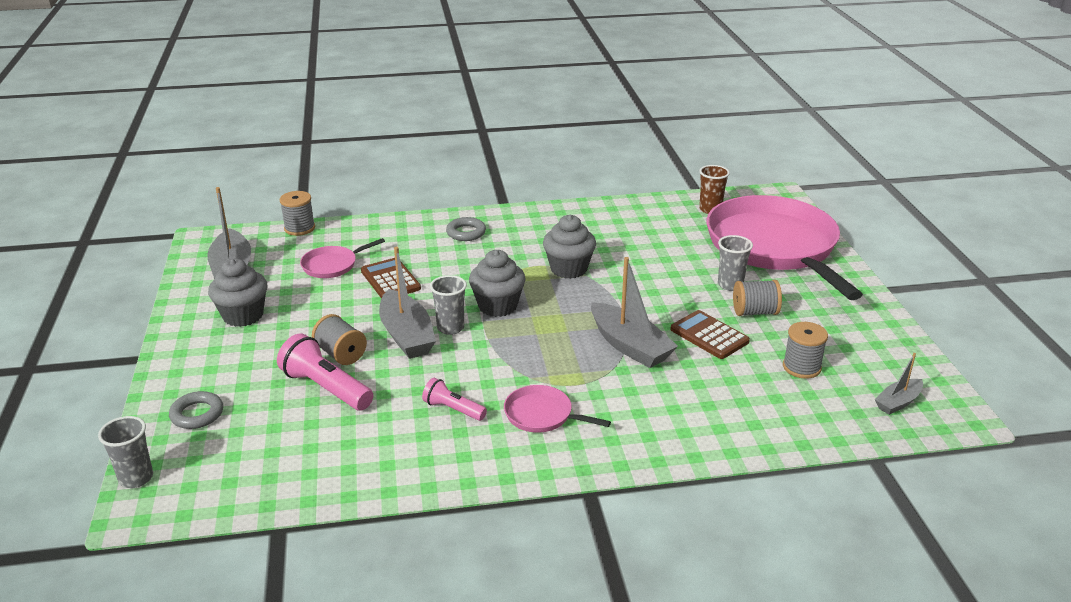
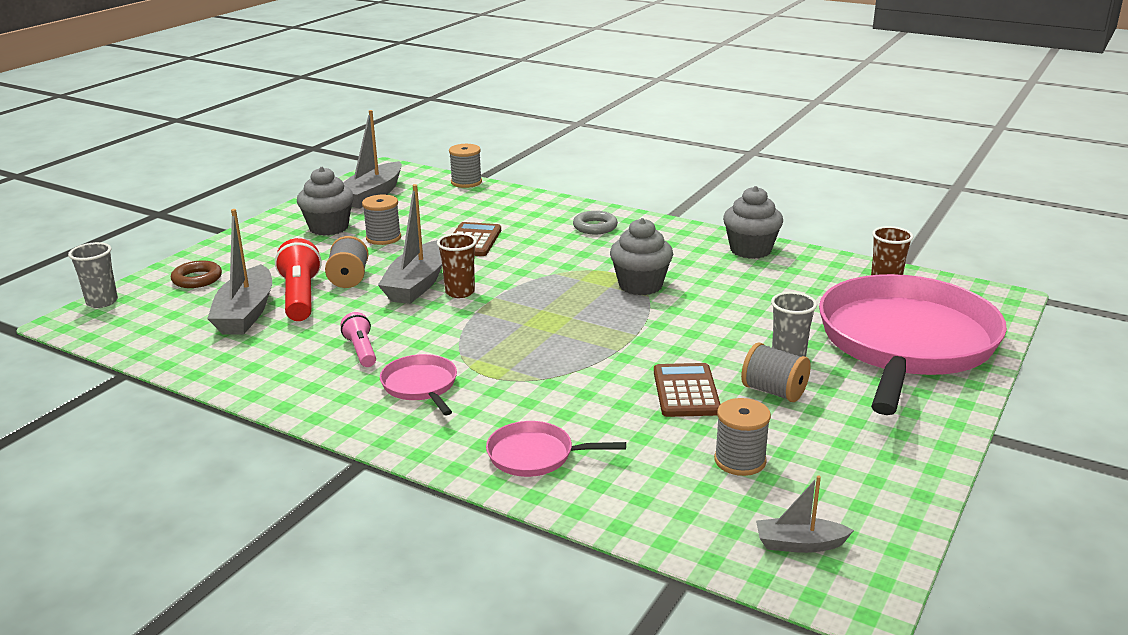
camera: 40 degrees right, 5 degrees down
grey ring [169,391,223,429] -> brown ring [171,261,222,288]
pink flashlight [277,333,373,411] -> red flashlight [275,238,322,321]
pink pan [300,238,385,278] -> pink pan moved to [486,421,626,477]
grey cup [430,275,467,335] -> brown cup [437,233,477,298]
grey cupcake [469,250,526,317] -> grey cupcake moved to [723,186,783,259]
grey boat [591,257,678,368] -> grey boat moved to [207,209,272,335]
none -> grey spool [362,195,401,245]

